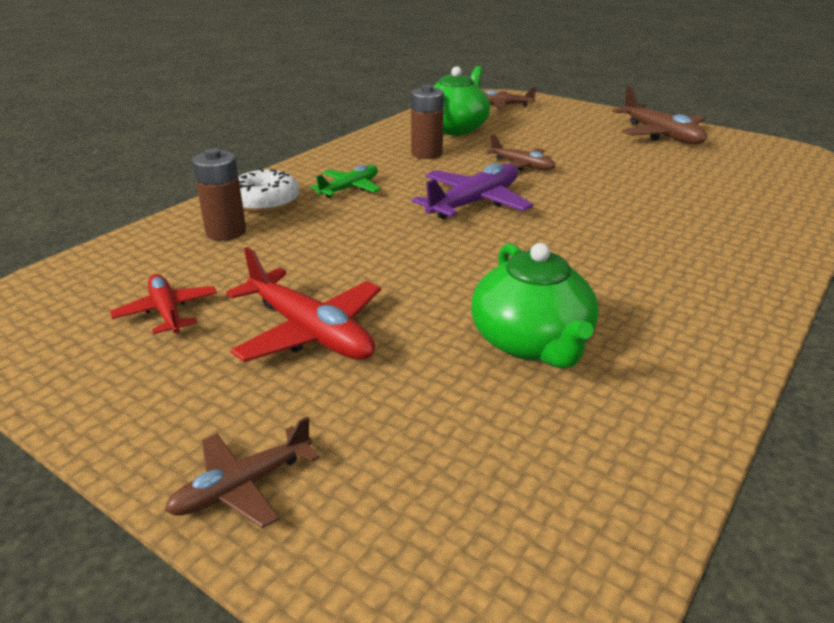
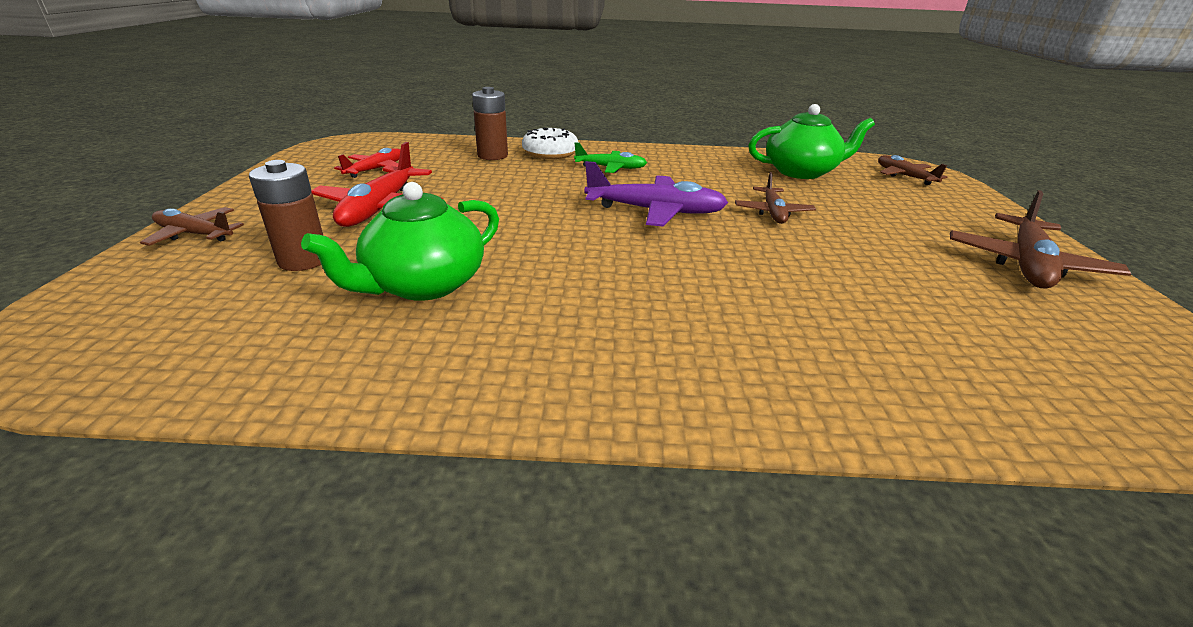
camera: 55 degrees right, 0 degrees up
brown battery [411,85,444,159] -> brown battery moved to [249,160,323,271]

